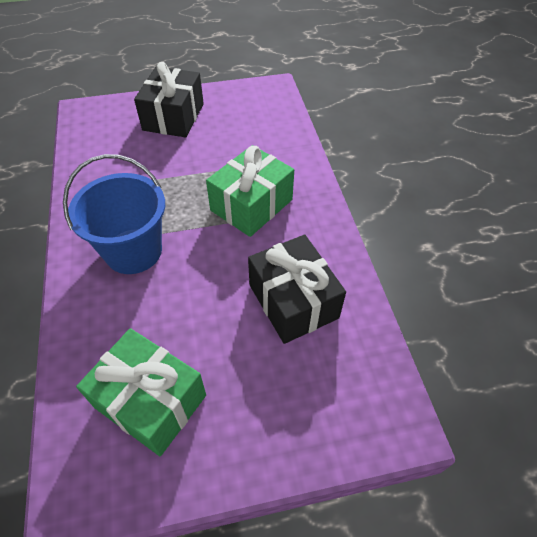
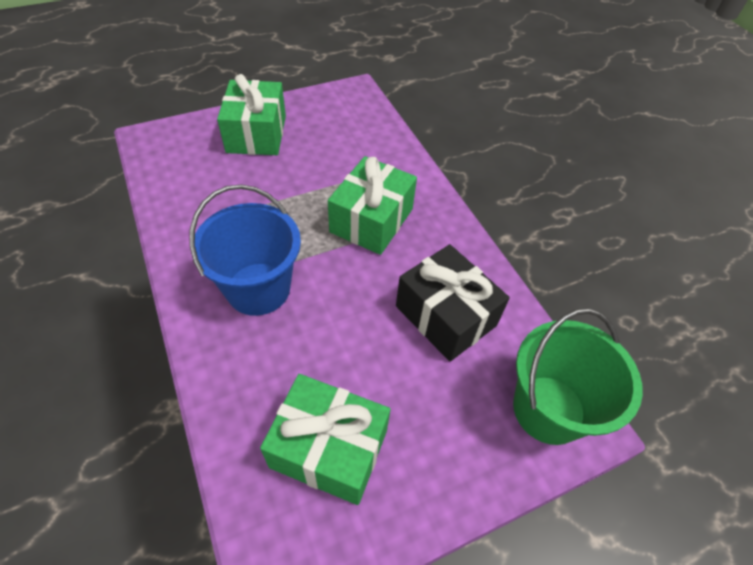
camera: 15 degrees left, 0 degrees up
black gift [134,62,204,137] -> green gift [217,74,286,155]
none -> green bucket [513,308,643,445]

